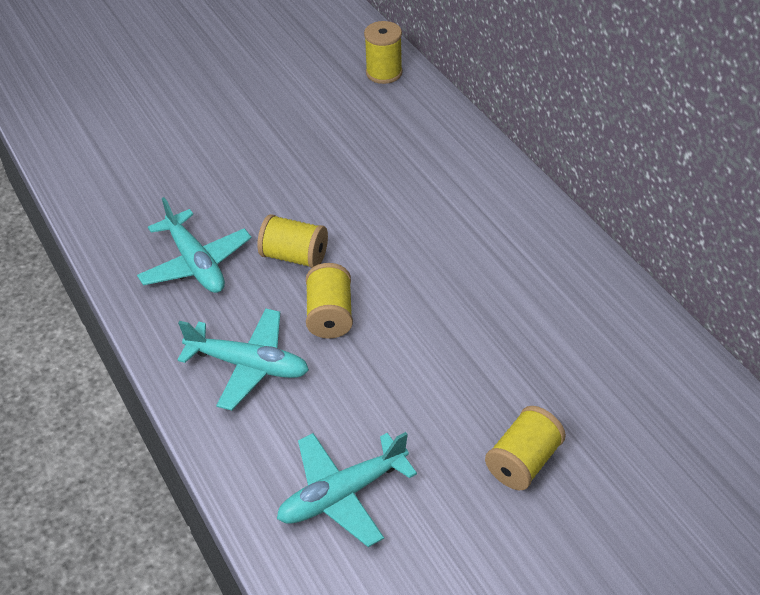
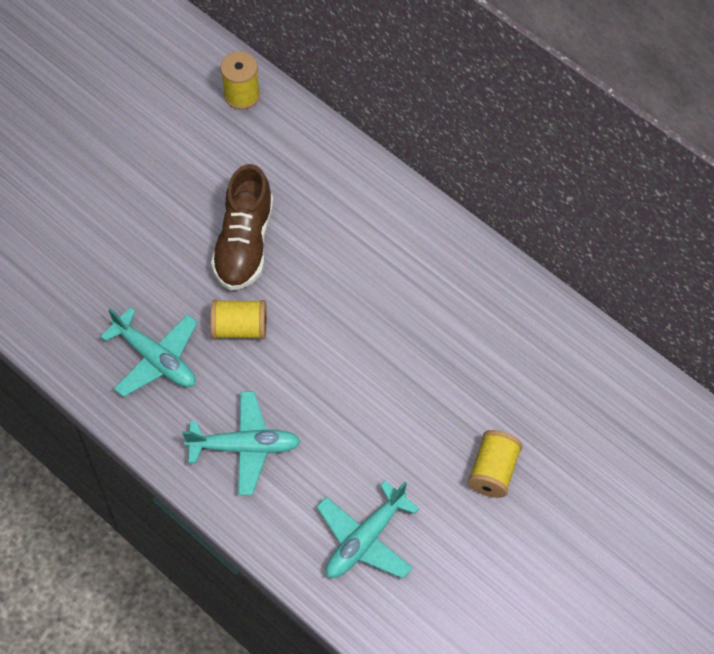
camera: 20 degrees left, 15 degrees up
yellow spool [306,263,353,339] -> none
none -> brown shoe [211,164,274,290]

